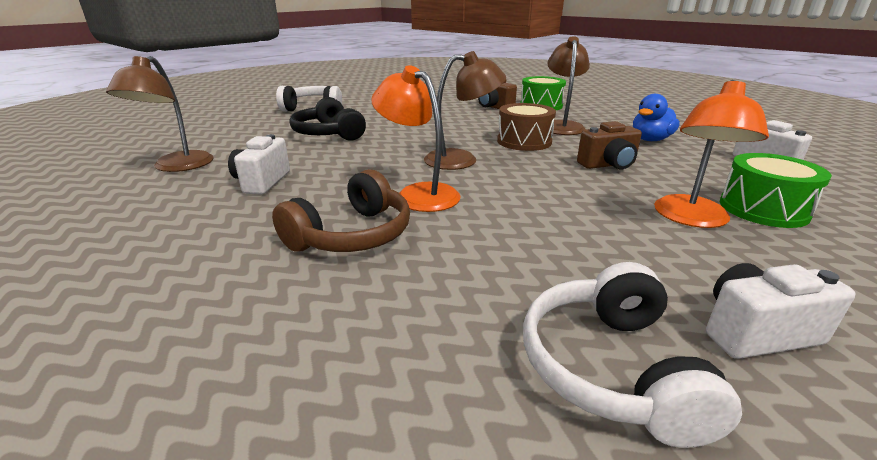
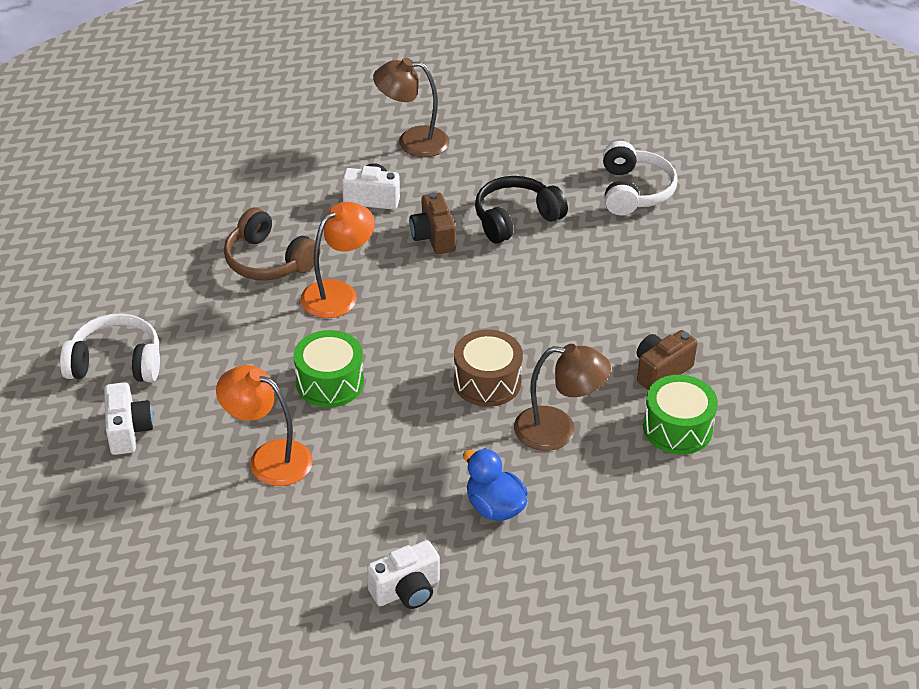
camera: 90 degrees right, 15 degrees up
brown lamp [424,51,506,170] -> none
brown camera [577,121,642,169] -> brown camera moved to [409,192,456,254]
green drum [720,153,832,228] -> green drum moved to [293,330,364,407]

